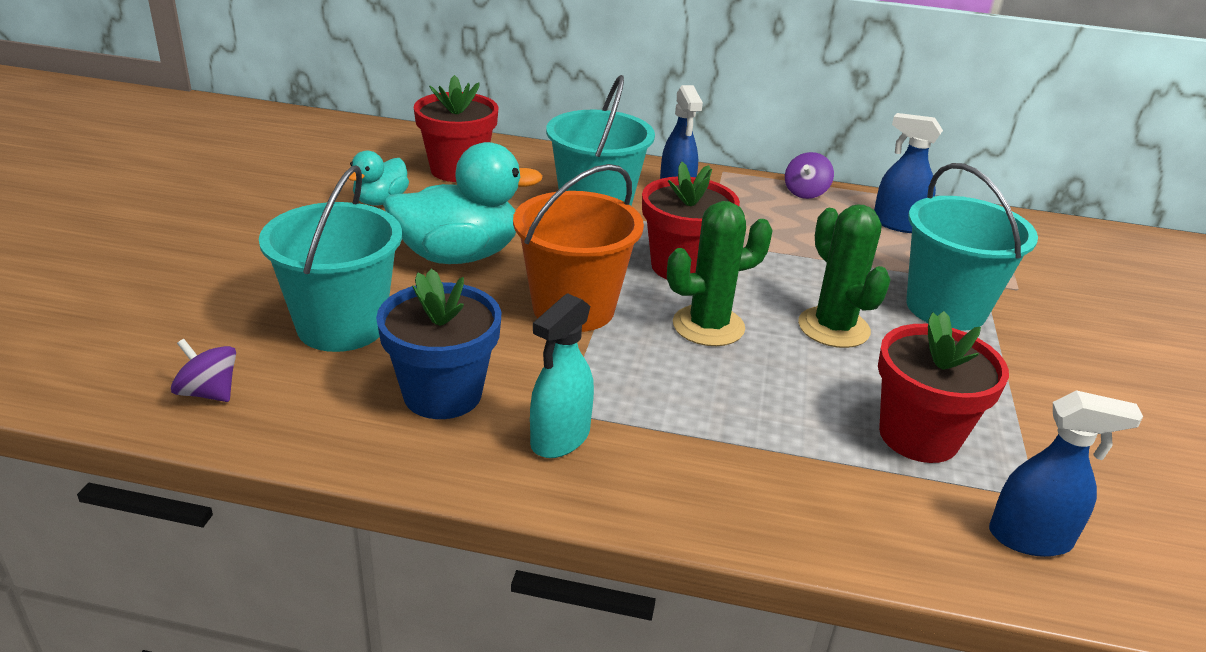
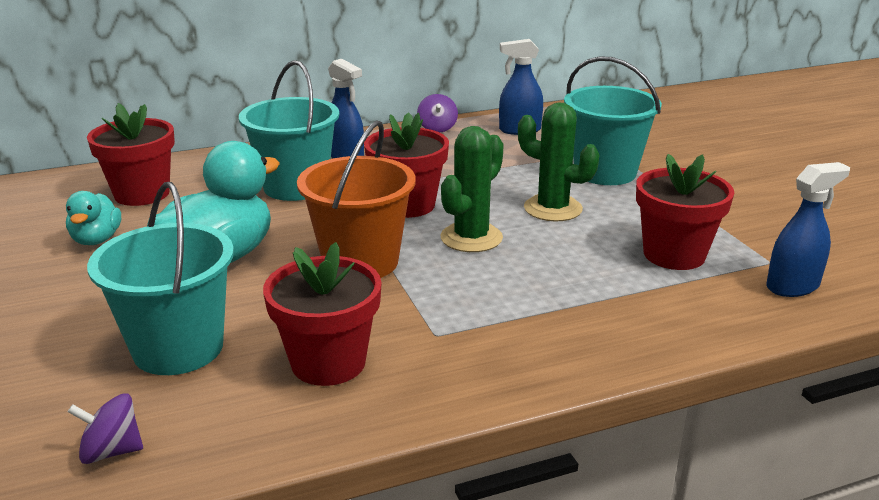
camera: 30 degrees left, 5 degrees down
blue flower pot [376,269,501,419] -> red flower pot [263,242,382,386]
turquoise spray bottle [530,293,594,458] -> none

